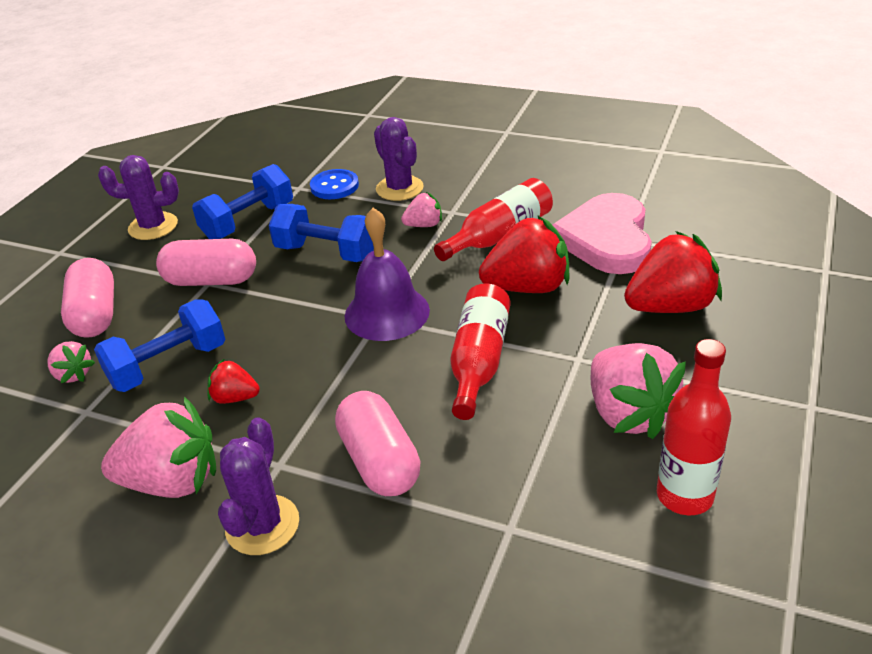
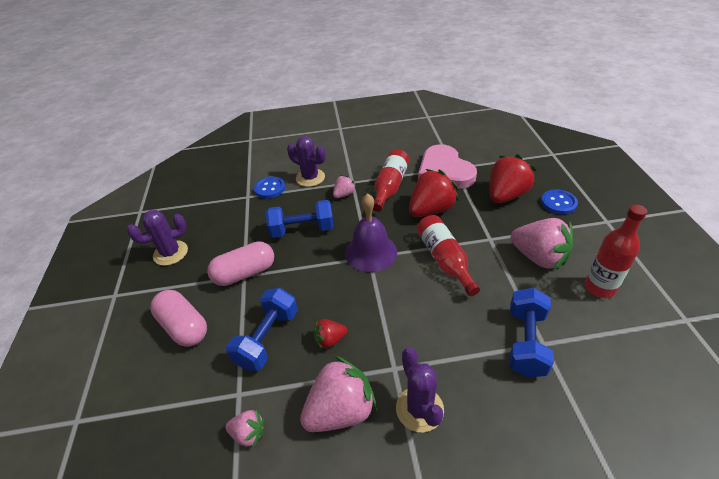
camera: 30 degrees left, 5 degrees up
pink strawberry [48,341,95,383] -> pink strawberry moved to [225,409,265,448]
blue dumbbell [192,164,293,239] -> blue dumbbell moved to [509,288,554,377]
pink capsule [335,391,421,496] -> none
none -> blue button [541,189,578,215]

